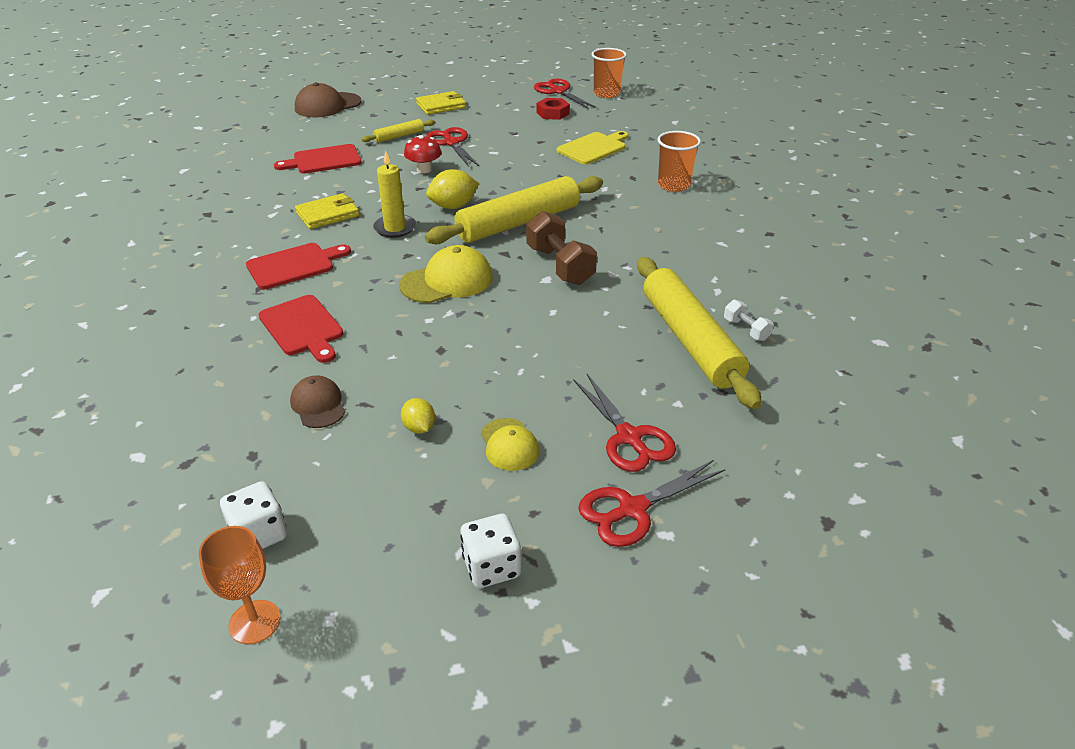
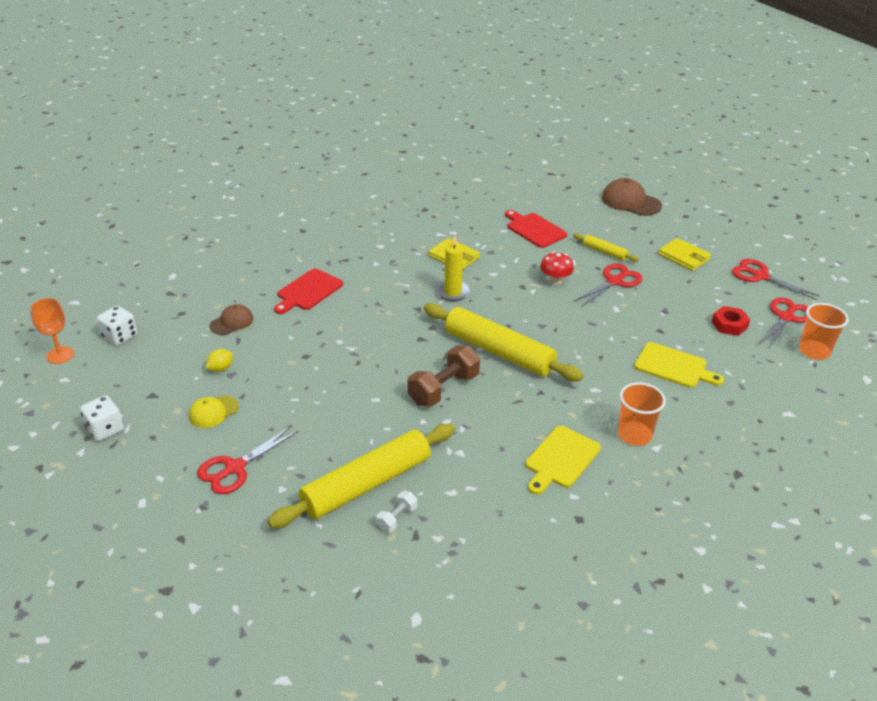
camera: 70 degrees right, 0 degrees up
red cutting board [246,243,351,289] -> none
yellow cap [399,245,493,303] -> none
yellow lemon [426,169,479,209] -> none
red scissors [578,460,726,547] -> red scissors moved to [732,259,820,300]
none -> yellow cutting board [525,426,601,495]

